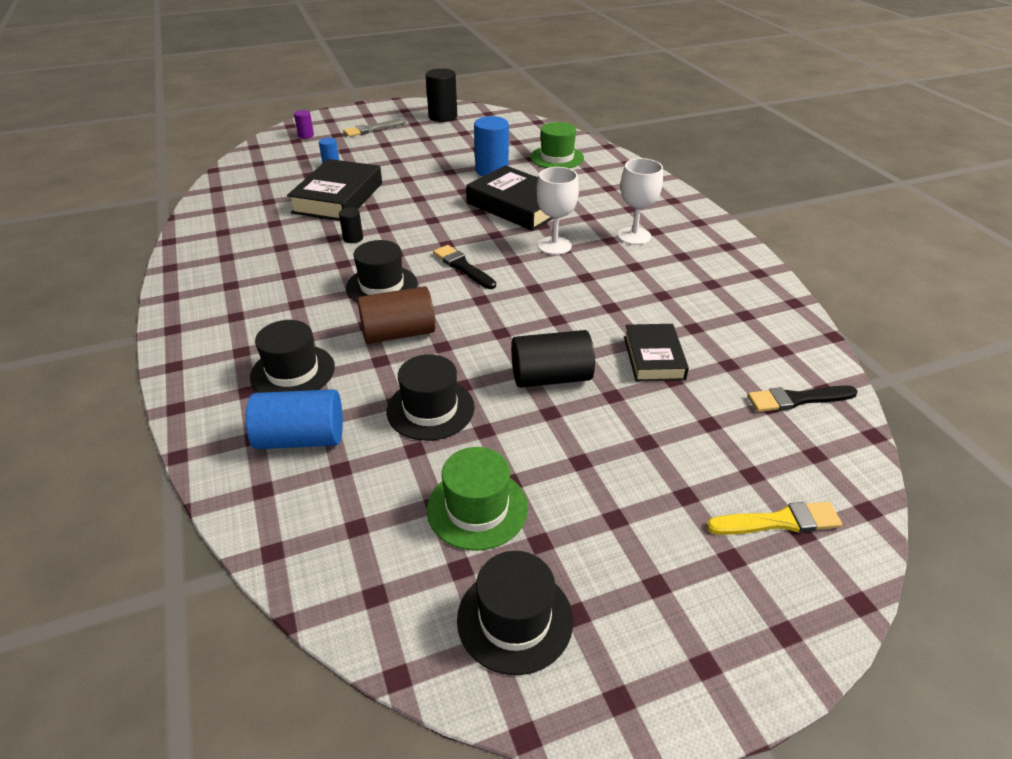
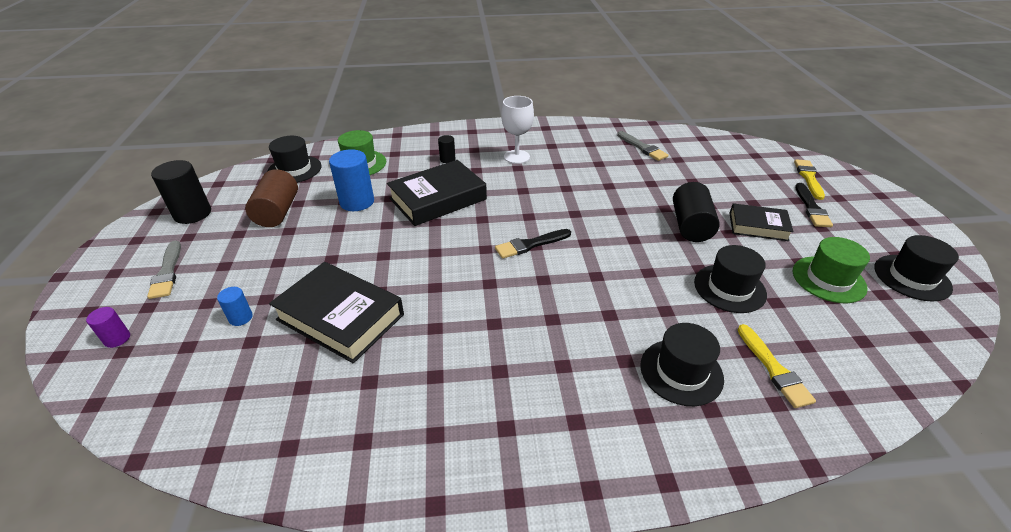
camera: 75 degrees left, 0 degrees up
blue cylinder [246,389,343,449] -> yellow brush [738,324,816,408]
black cylinder [339,208,363,243] -> black cylinder moved to [438,135,456,163]
black hat [346,240,418,303] -> black hat moved to [267,136,321,183]
brown cylinder [357,286,435,344] -> brown cylinder moved to [245,169,298,227]
white goblet [536,167,579,255] -> none
black book [624,324,689,382] -> black book moved to [729,203,794,241]
black brush [747,386,858,412] -> black brush moved to [795,183,833,227]
none -> grey brush [617,131,669,161]

